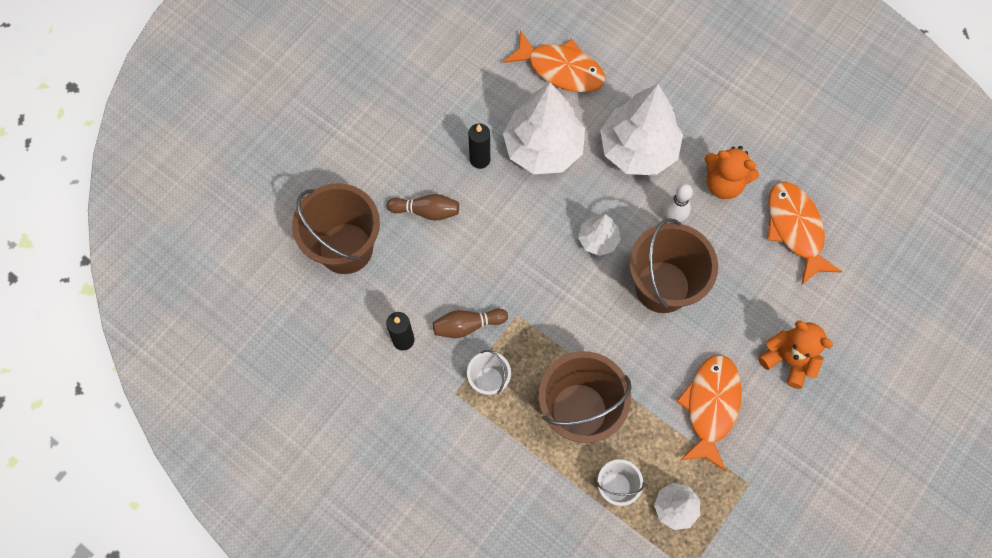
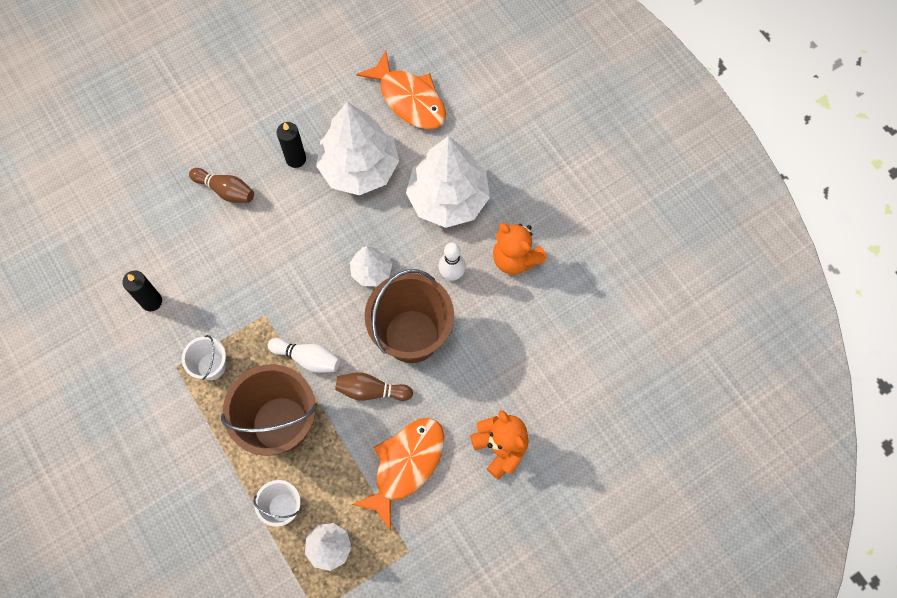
camera: 20 degrees right, 0 degrees up
brown bucket [292,183,380,274] -> none
brown bowling pin [433,309,508,338] -> brown bowling pin moved to [335,372,413,401]
orange fish [767,182,843,285] -> none
none -> white bowling pin [268,338,340,373]

